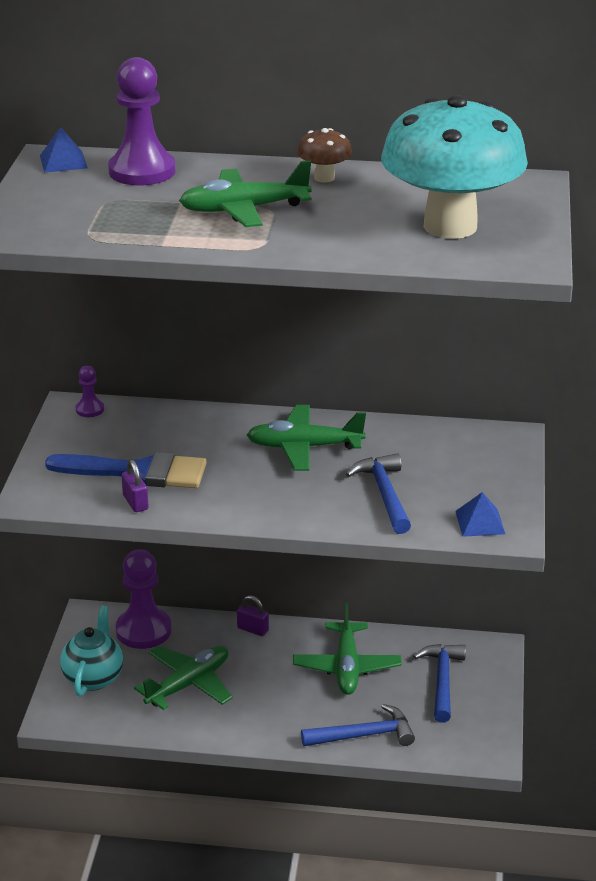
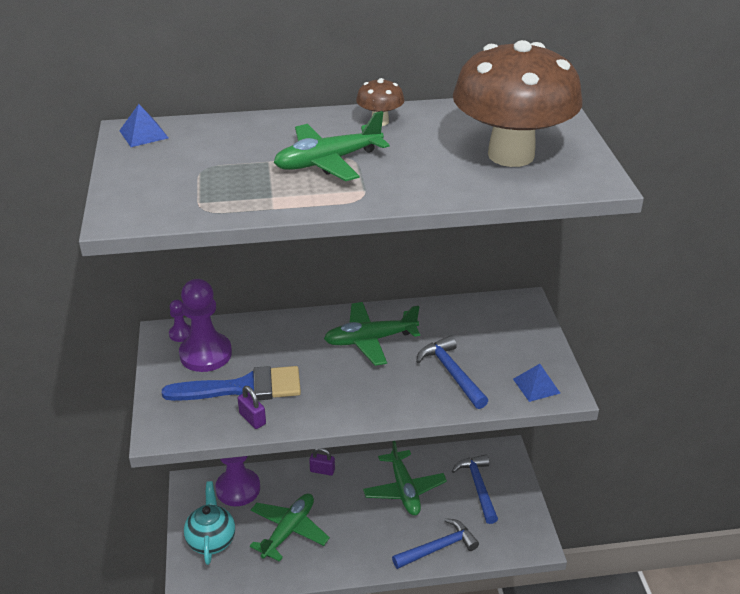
camera: 15 degrees left, 5 degrees up
purple pawn [108,57,176,185] -> purple pawn moved to [179,279,232,372]
turquoise mushroom [381,95,528,239] -> brown mushroom [453,40,583,167]

